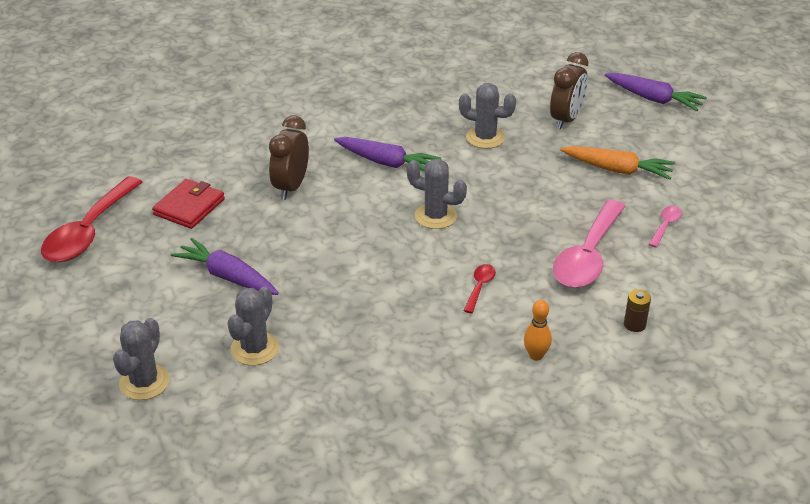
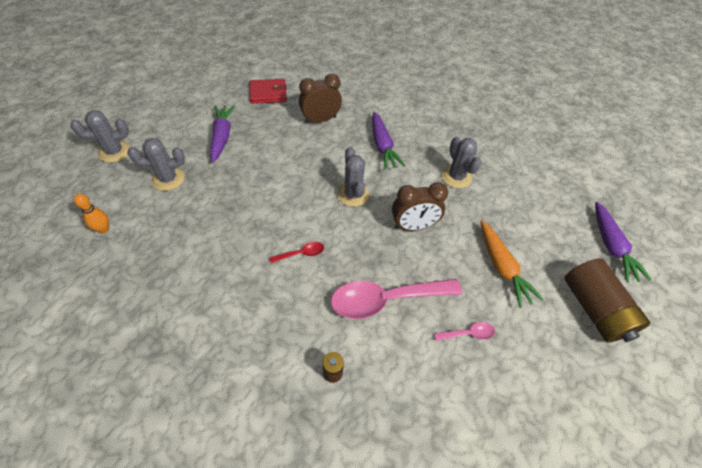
camera: 50 degrees right, 15 degrees up
red spoon [41,177,142,262] -> none
orange bowling pin [524,300,552,361] -> orange bowling pin moved to [74,193,109,234]
brown clock [550,52,588,130] -> brown clock moved to [392,182,448,231]
none -> brown battery [565,258,651,343]

